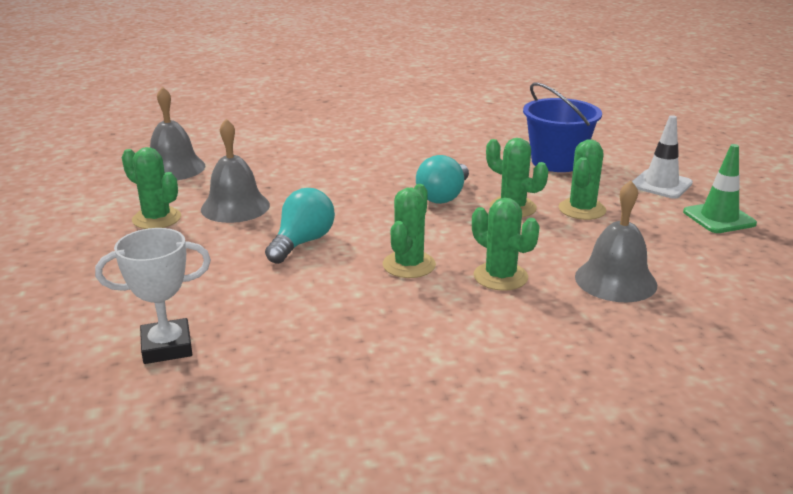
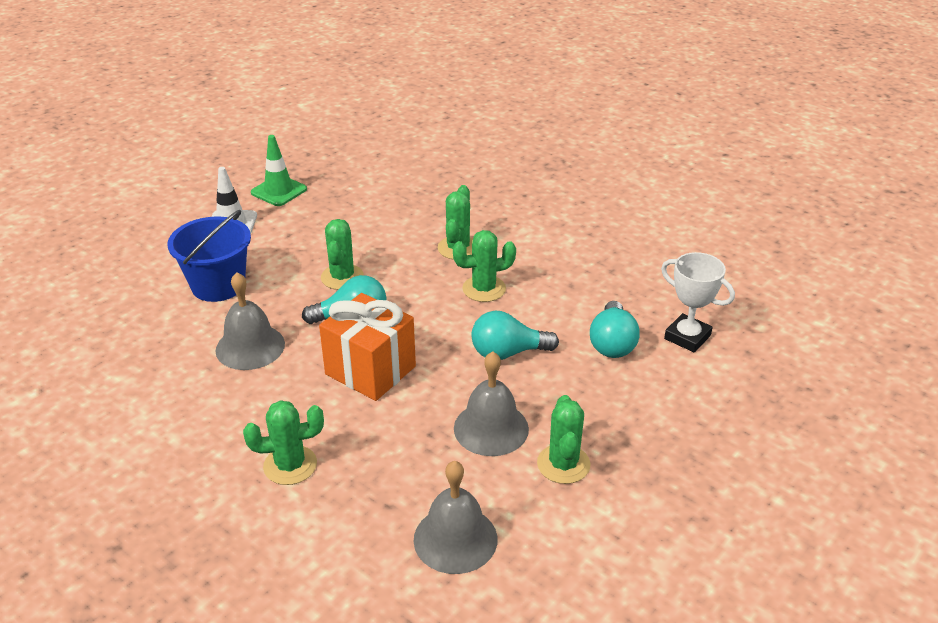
camera: 125 degrees left, 10 degrees up
green cactus [558,139,606,220] -> green cactus moved to [243,400,324,485]
grey bell [575,180,657,302] -> grey bell moved to [215,272,285,370]
none -> orange gift [319,293,416,401]
none -> turquoise light bulb [590,301,640,358]

